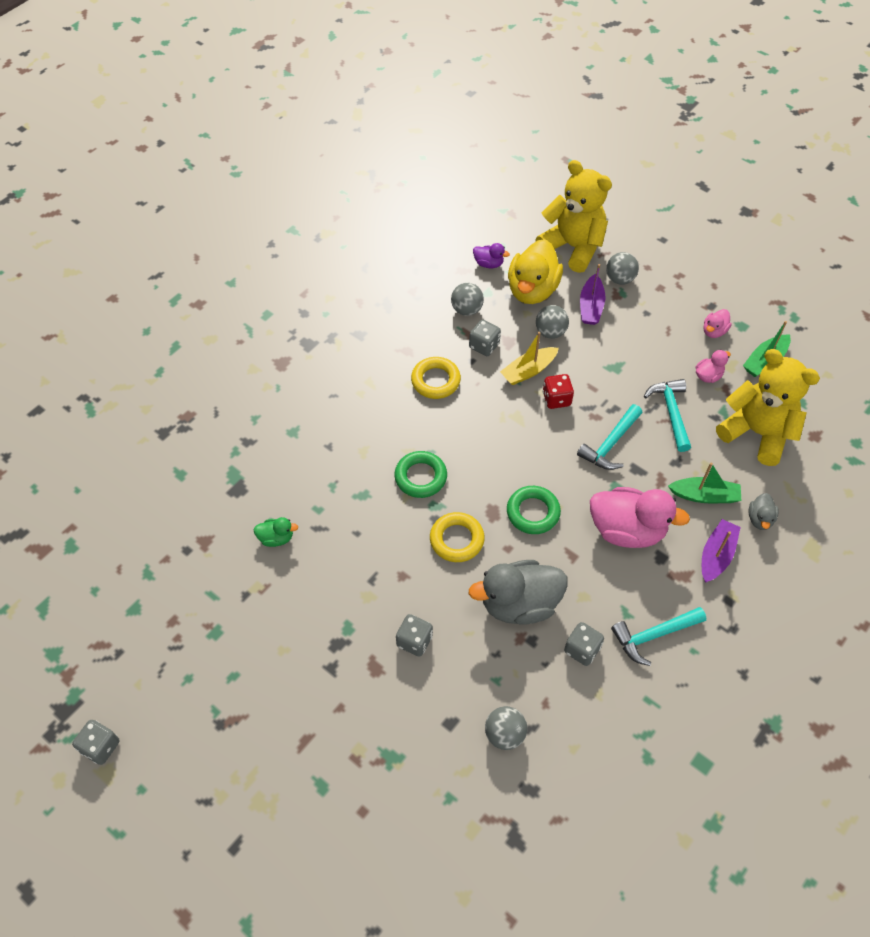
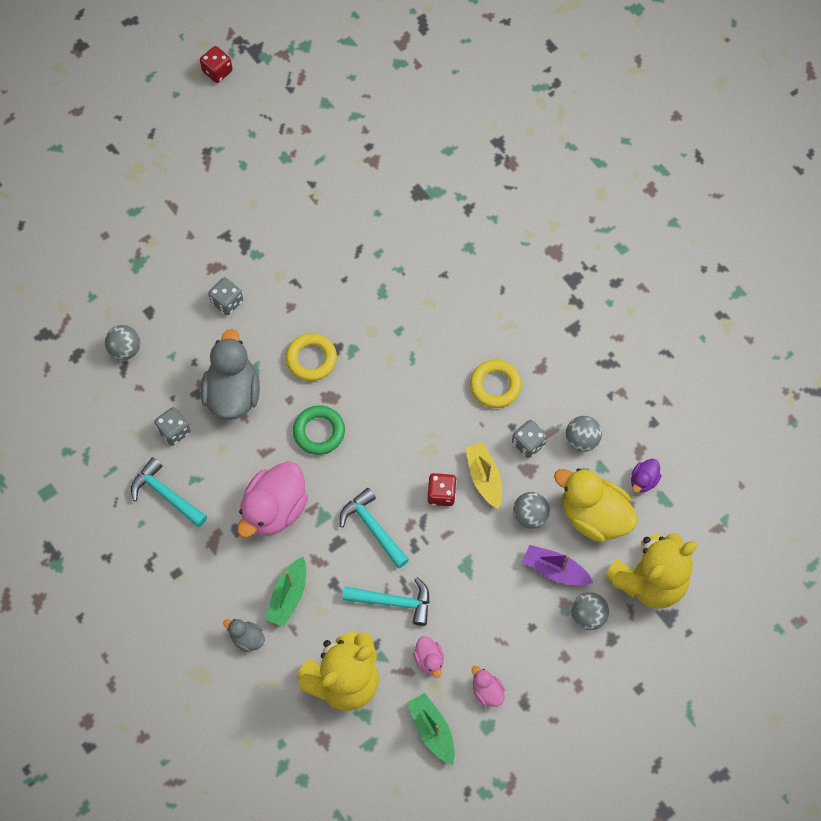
camera: 105 degrees right, 10 degrees up
grey dice [72,720,120,765] -> red dice [200,46,232,83]
green duck [253,517,298,547] -> none
green ring [394,451,447,498] -> none
turquoise hammer [611,607,706,666] -> turquoise hammer turned 45 degrees counterclockwise [131,457,207,527]
purple boat [702,519,741,583] -> none

